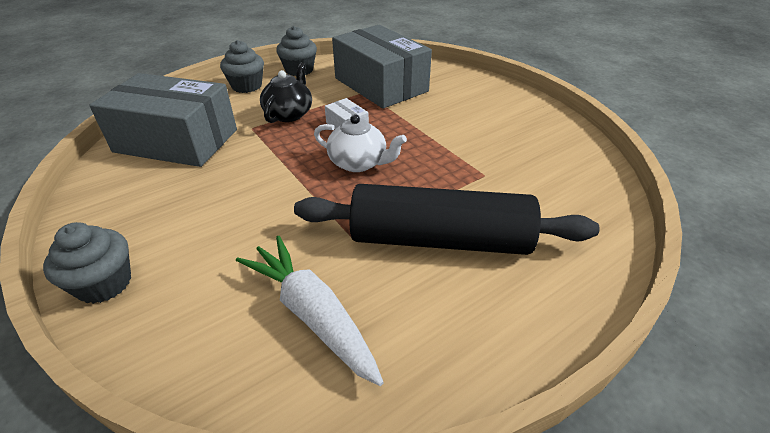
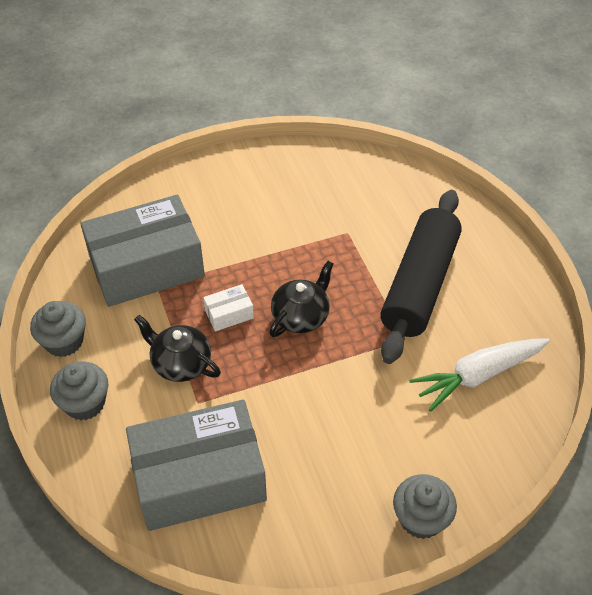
camera: 75 degrees left, 10 degrees up
grey box [89,73,237,167] -> grey box turned 45 degrees clockwise [126,400,267,531]
white teapot [314,114,407,172] -> black teapot [269,261,334,337]

